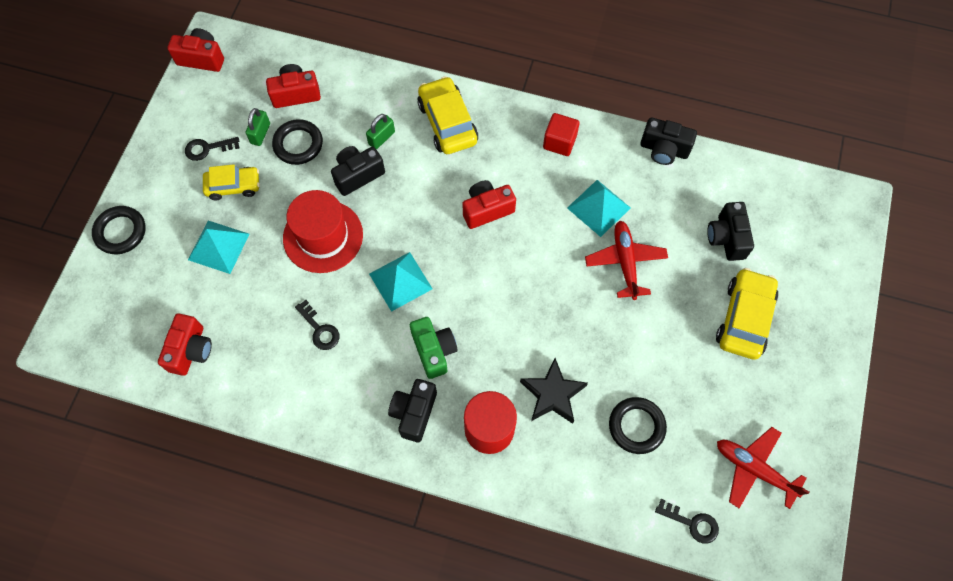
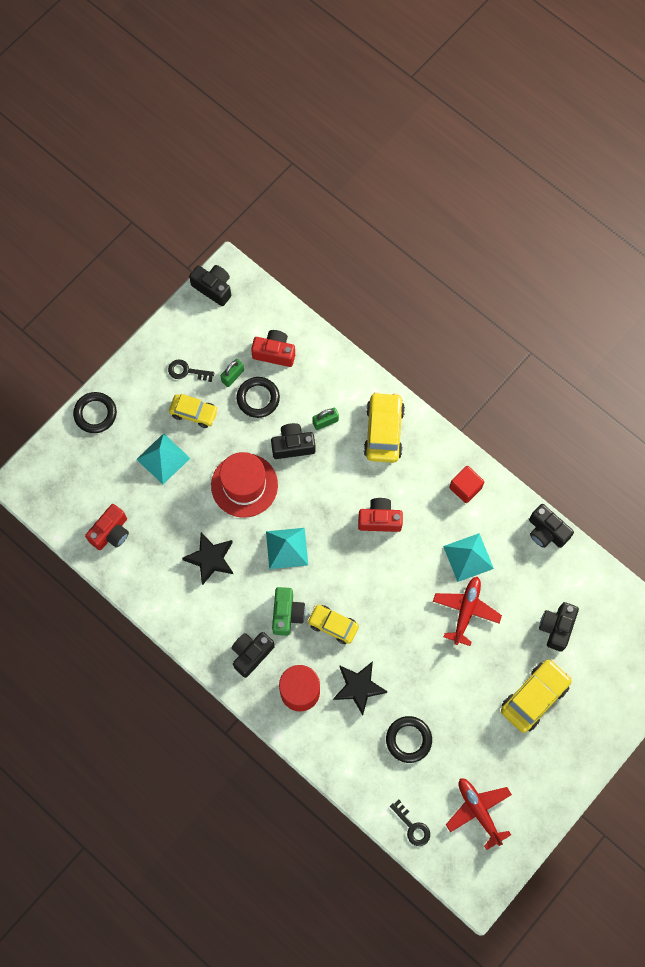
camera: 25 degrees right, 5 degrees up
red camera [167,28,224,72] -> black camera [189,265,231,306]
black key [295,300,339,350] -> black star [182,532,233,585]
none -> yellow car [307,605,359,644]

